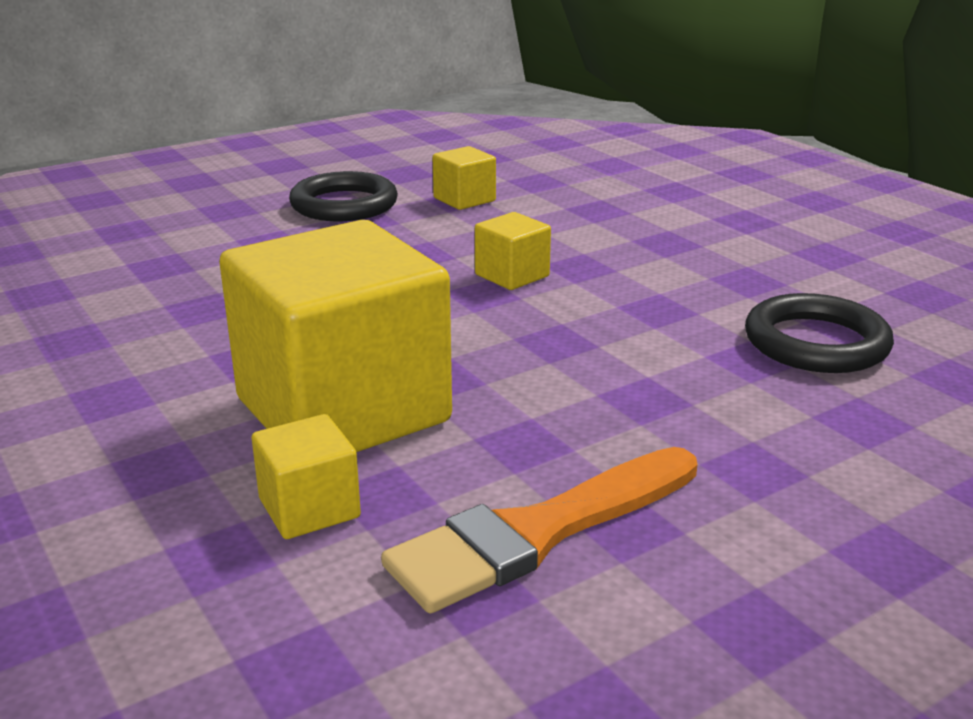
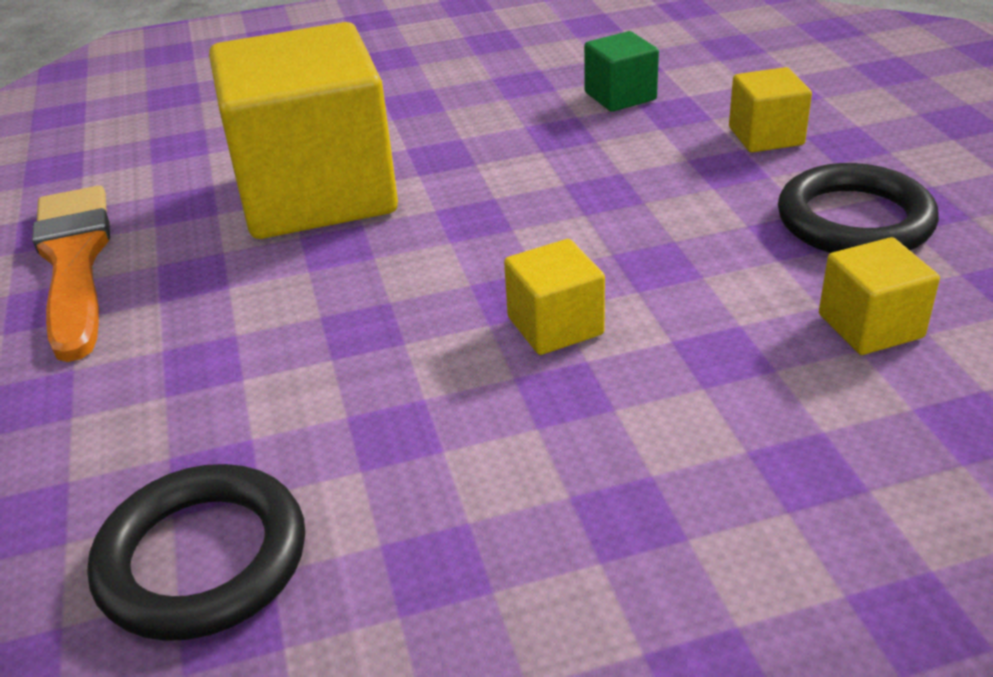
camera: 110 degrees right, 10 degrees up
yellow cube [252,414,361,539] -> yellow cube moved to [729,67,812,153]
none -> green cube [584,31,659,112]

